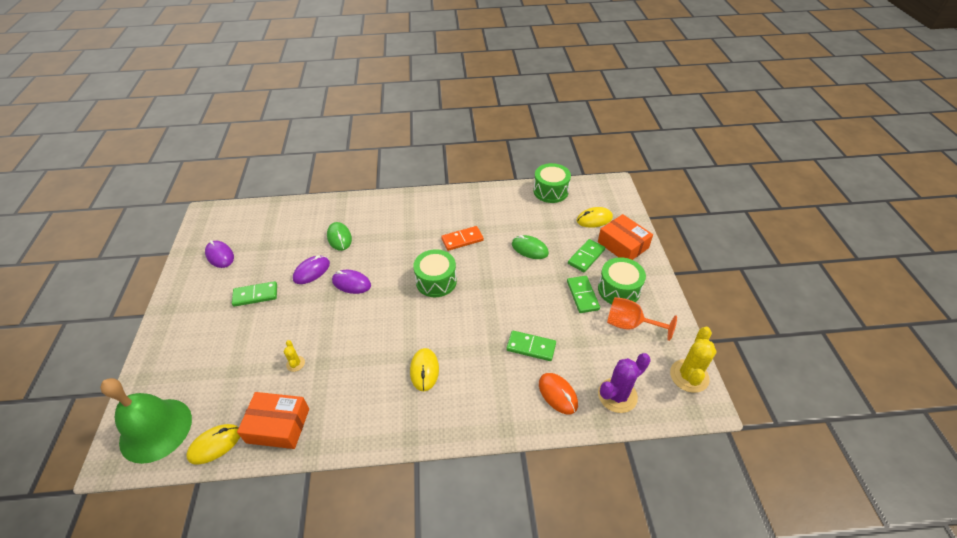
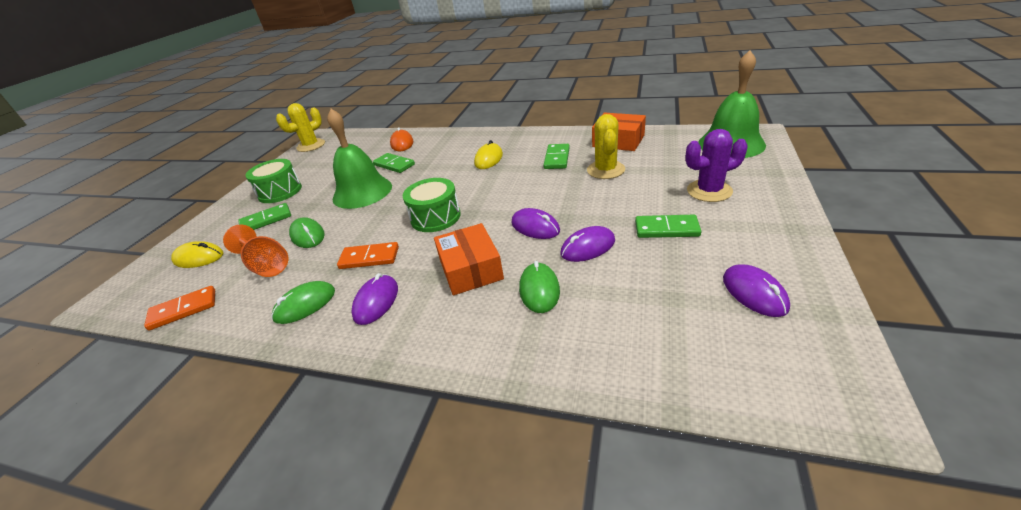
camera: 155 degrees left, 10 degrees down
yellow mouse [186,424,240,464] -> none
yellow cactus [284,340,305,372] -> yellow cactus [587,114,625,179], size x2.00
green drum [533,163,571,203] -> orange domino [144,286,215,330]
green domino [567,276,600,313] -> green domino moved to [543,144,570,169]
orange box [598,214,653,260] -> orange box moved to [434,223,504,295]
purple cactus [598,353,651,413] -> purple cactus moved to [685,129,748,202]
orange goblet [607,297,677,341] -> orange goblet moved to [223,225,288,277]
none -> green mouse [272,281,335,324]
none -> green bell [327,109,392,209]
none -> purple mouse [351,273,398,325]

